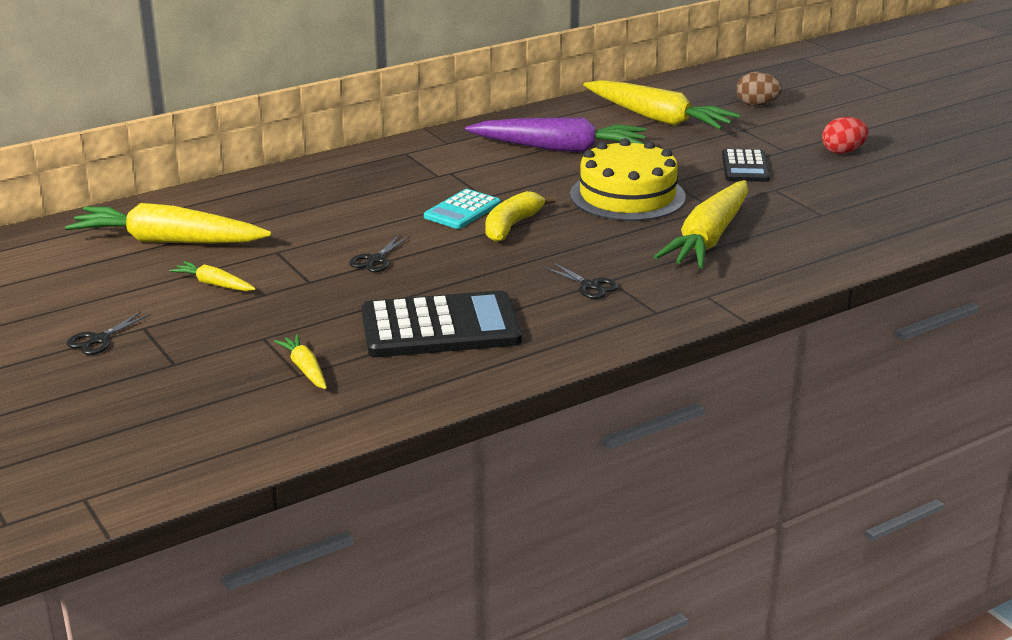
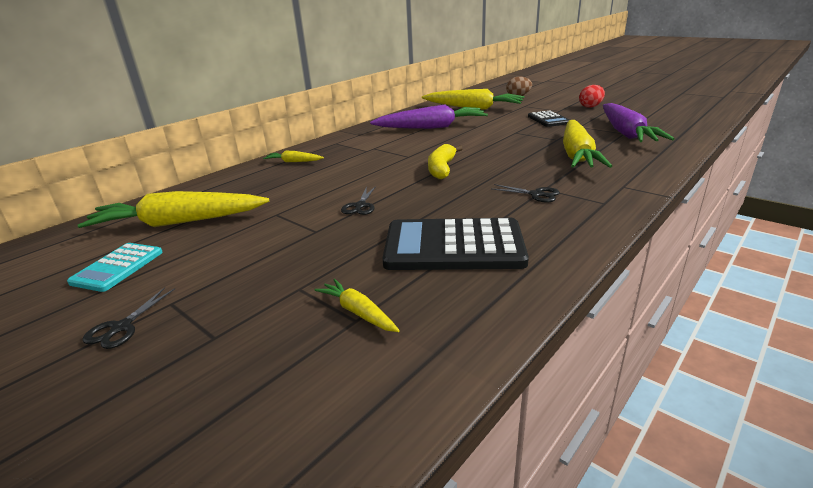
camera: 15 degrees left, 0 degrees up
yellow carrot [170,261,256,291] -> yellow carrot moved to [263,151,324,162]
black calculator [361,290,522,357] -> black calculator turned 150 degrees counterclockwise [382,218,529,270]
turquoise calculator [424,189,501,229] -> turquoise calculator moved to [67,243,163,292]
yellow cake [570,138,686,221] -> none
none -> purple carrot [603,103,675,142]

